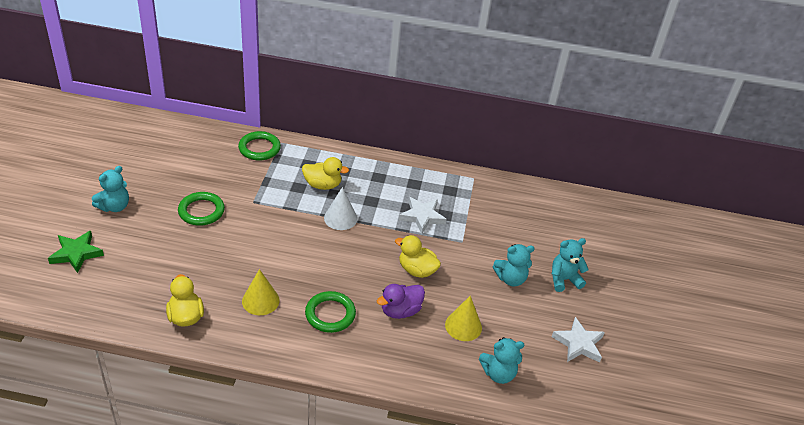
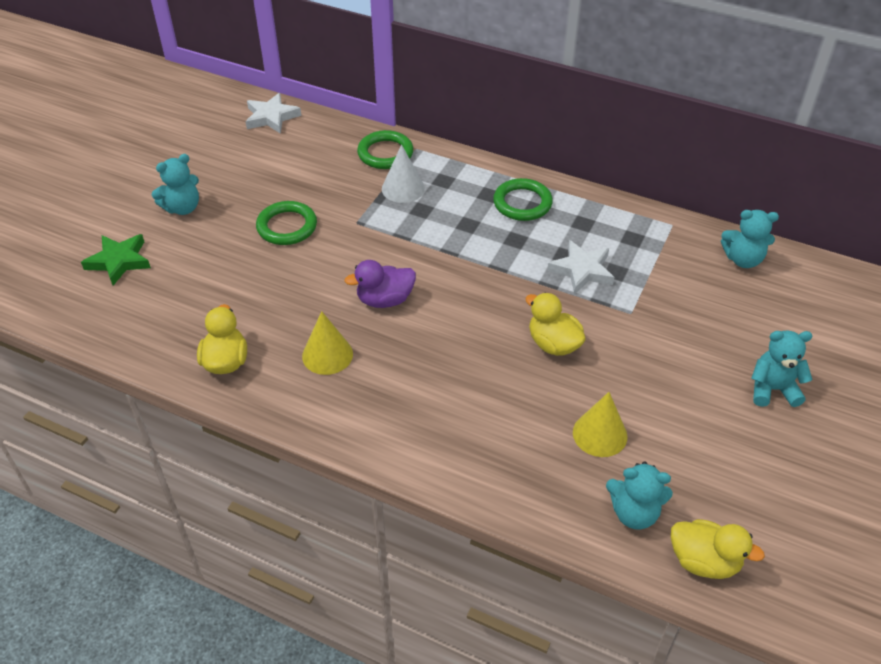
camera: 20 degrees right, 5 degrees up
yellow duck [302,157,349,190] -> yellow duck moved to [671,519,765,579]
green ring [305,291,356,333] -> green ring moved to [493,178,553,221]
white cone [324,187,357,230] -> white cone moved to [382,144,425,203]
purple duck [377,284,425,319] -> purple duck moved to [344,260,416,308]
turquoise teddy bear [493,244,535,286] -> turquoise teddy bear moved to [721,210,779,268]
white star [552,317,605,363] -> white star moved to [246,93,301,134]

